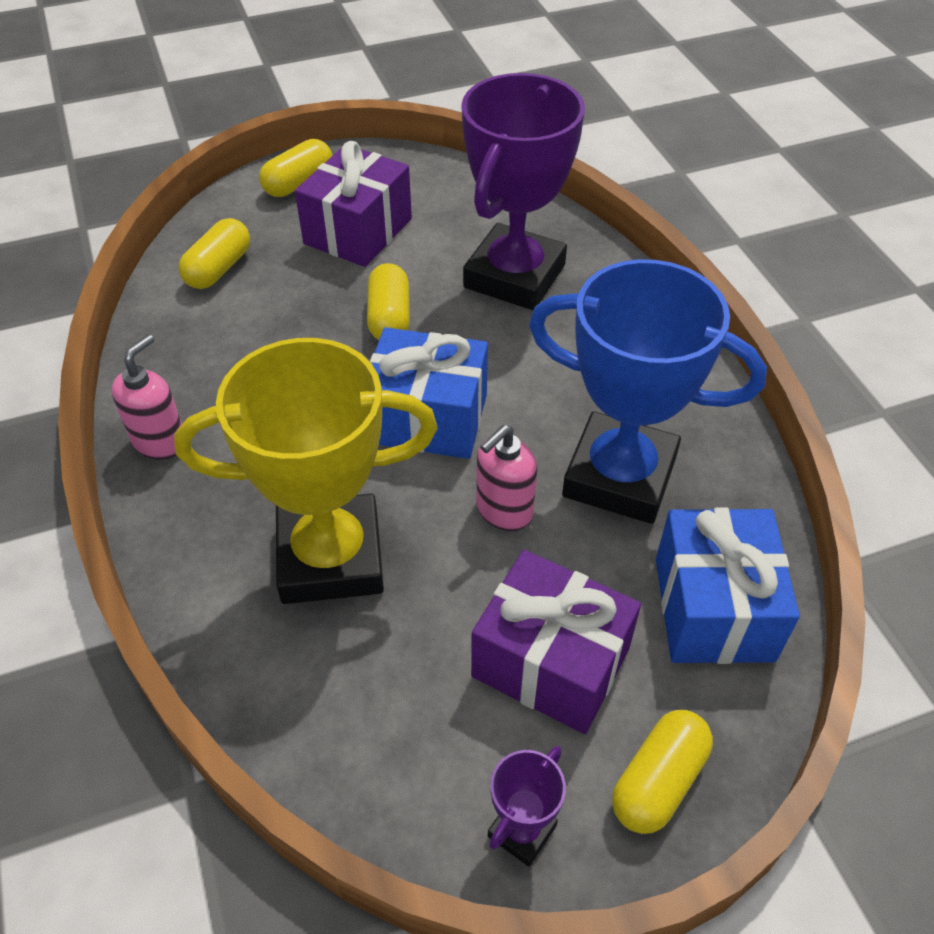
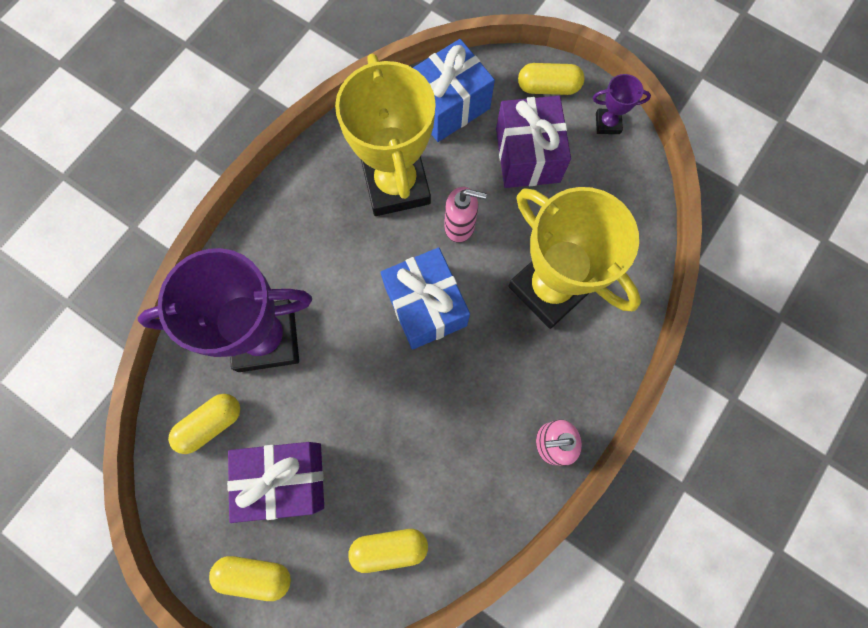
camera: 125 degrees left, 25 degrees up
yellow capsule [367,263,410,340] -> yellow capsule moved to [168,394,240,454]
blue trophy [529,259,767,524] -> yellow trophy [335,53,436,216]

